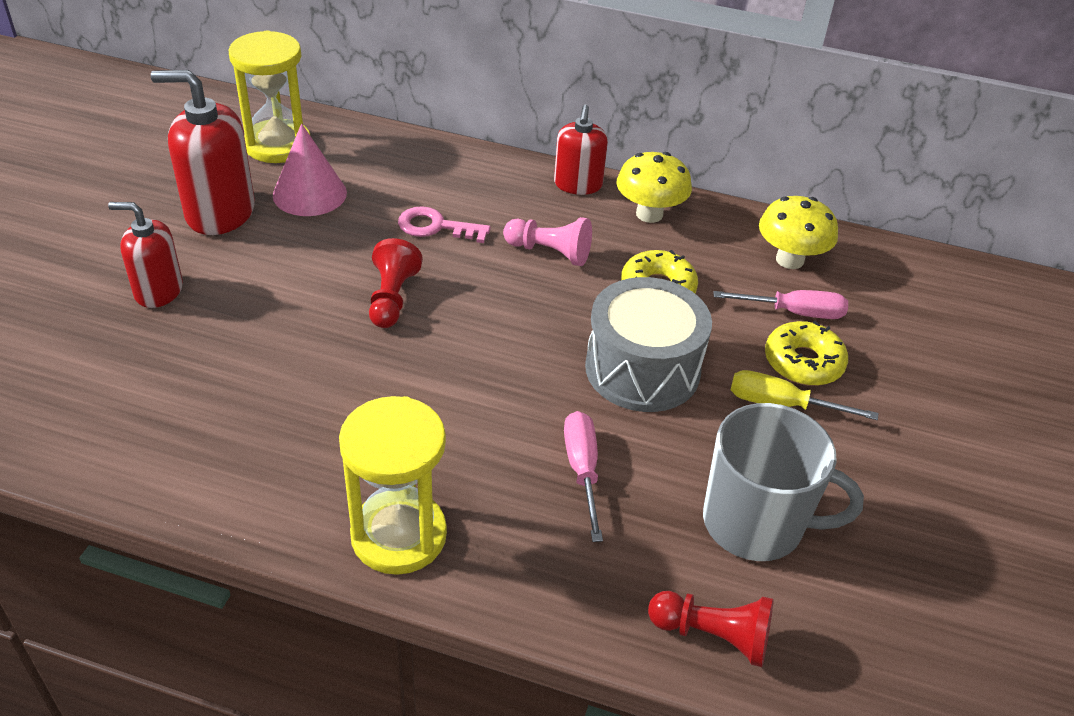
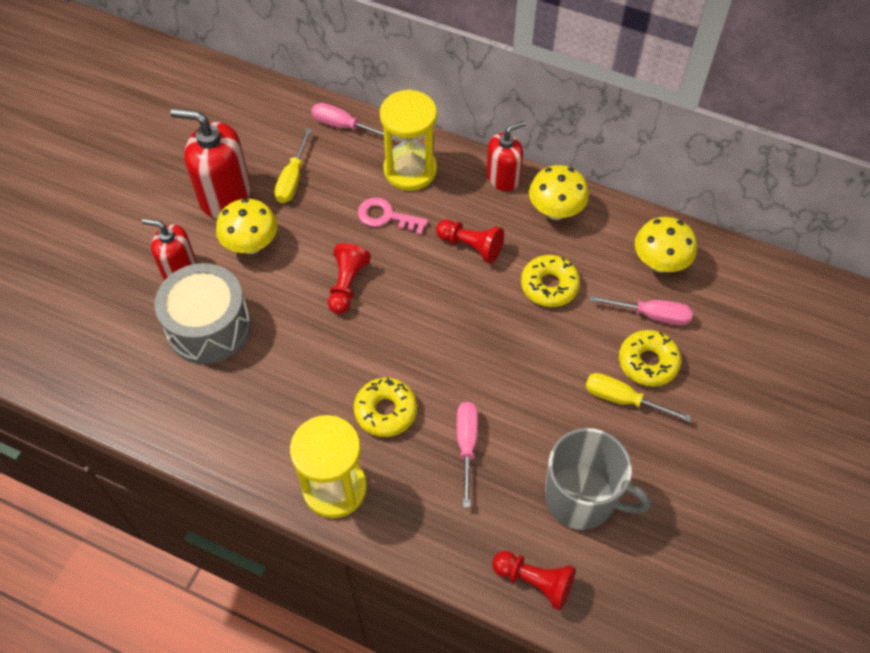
camera: 10 degrees right, 15 degrees up
yellow hourglass [229,31,310,163] -> yellow hourglass moved to [380,90,437,191]
pink cone [273,123,347,216] -> yellow screwdriver [274,128,312,203]
pink pawn [503,217,592,266] -> red pawn [436,219,504,264]
red soap dispenser [554,105,608,195] -> red soap dispenser turned 135 degrees counterclockwise [486,121,525,191]
grey drum [585,277,712,412] -> grey drum moved to [154,263,251,364]
none -> yellow mushroom [216,199,278,254]
none -> pink screwdriver [311,103,395,140]
none -> yellow donut [354,377,417,437]

